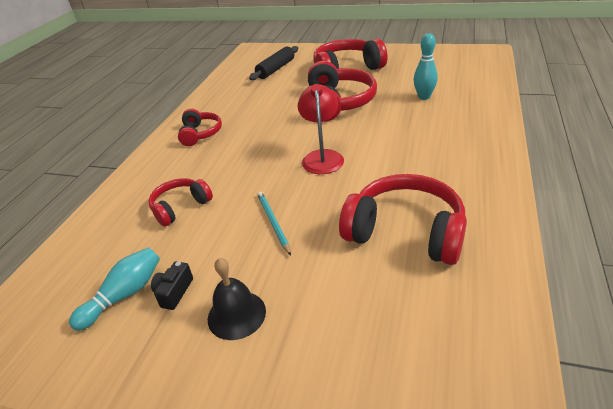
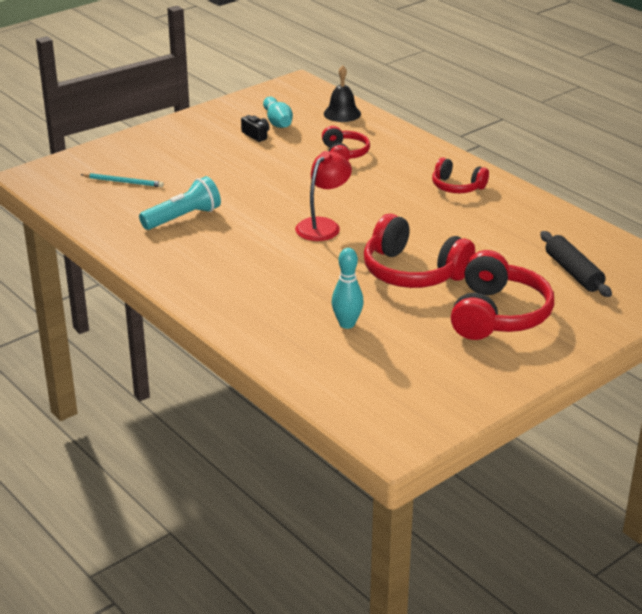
camera: 120 degrees right, 5 degrees down
black bell [208,258,266,340] -> black bell moved to [324,65,361,122]
turquoise pencil [257,191,291,256] -> turquoise pencil moved to [80,173,164,187]
red lamp [298,84,344,174] -> red lamp turned 90 degrees counterclockwise [295,151,352,241]
red headphones [339,174,467,265] -> turquoise flashlight [139,176,221,230]

